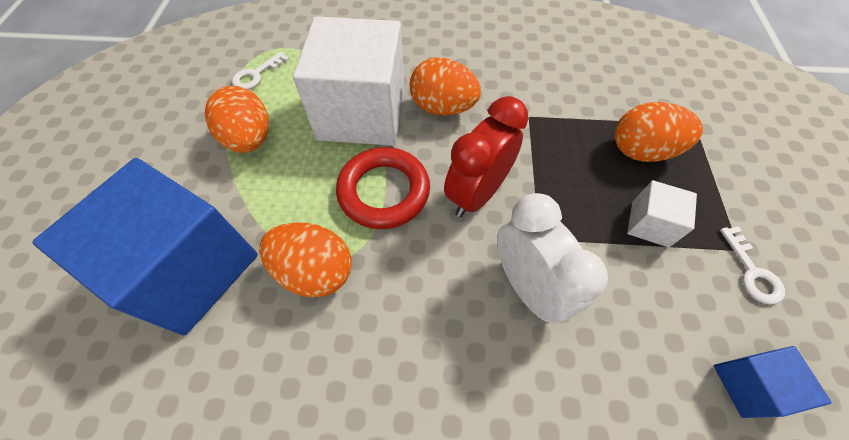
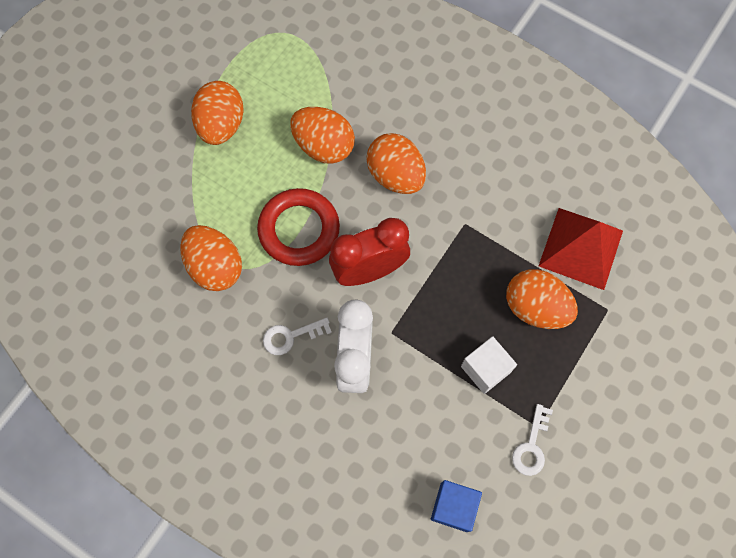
camera: 30 degrees right, 10 degrees up
blue cube [32,158,258,335] -> none
white key [232,51,290,89] -> white key moved to [263,318,332,355]
white cube [293,16,405,146] -> orange egg [290,107,355,164]
none -> red pyramid [539,208,623,290]

